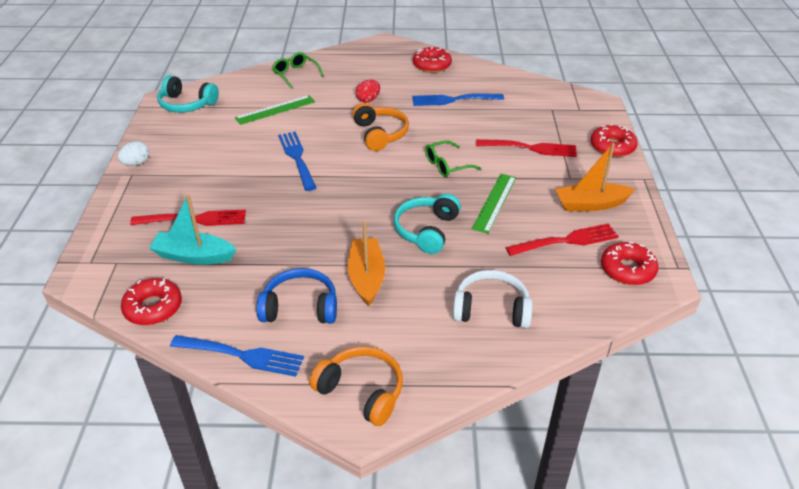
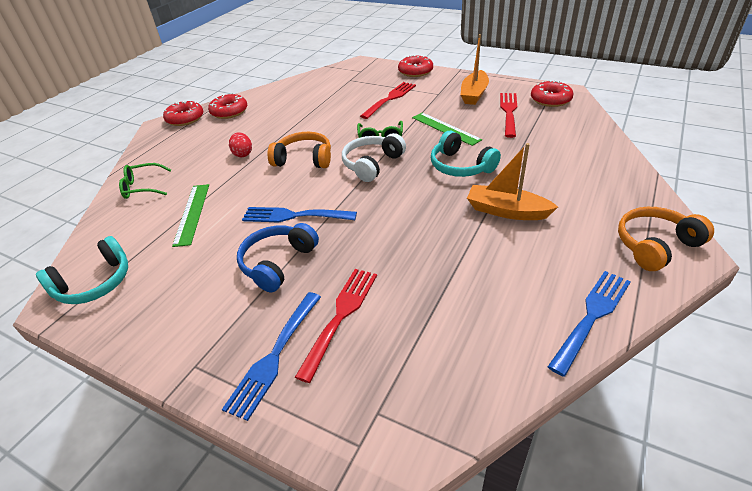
camera: 60 degrees left, 0 degrees up
white egg [118,141,149,166] -> none
red donut [121,278,182,325] -> red donut moved to [163,101,204,126]
turquoise boat [149,195,236,265] -> none
blue headphones [257,268,337,324] -> blue headphones moved to [237,223,319,292]
blue fork [412,93,504,106] -> blue fork moved to [222,292,321,421]
white headphones [453,270,533,328] -> white headphones moved to [342,133,406,182]

